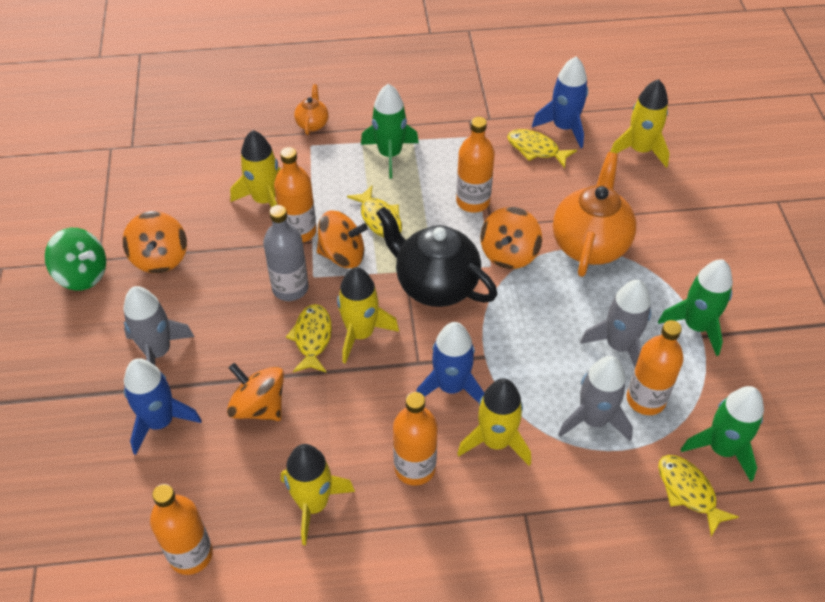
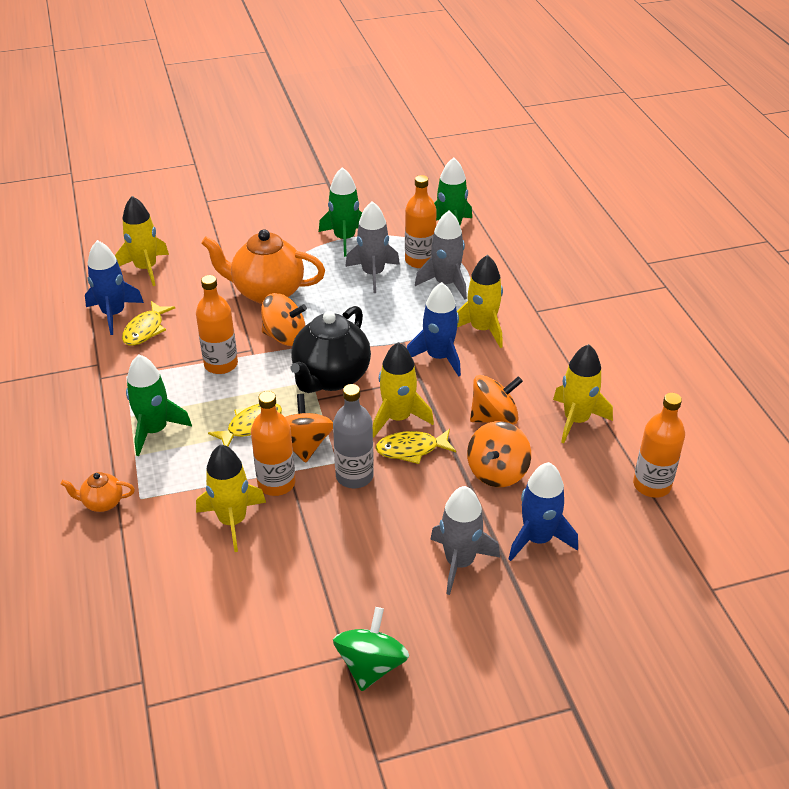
camera: 100 degrees left, 10 degrees down
orange spinning top [123,211,187,273] -> orange spinning top moved to [470,375,523,425]
orange bottle [393,392,438,486] -> none
yellow fish [658,455,739,537] -> none

